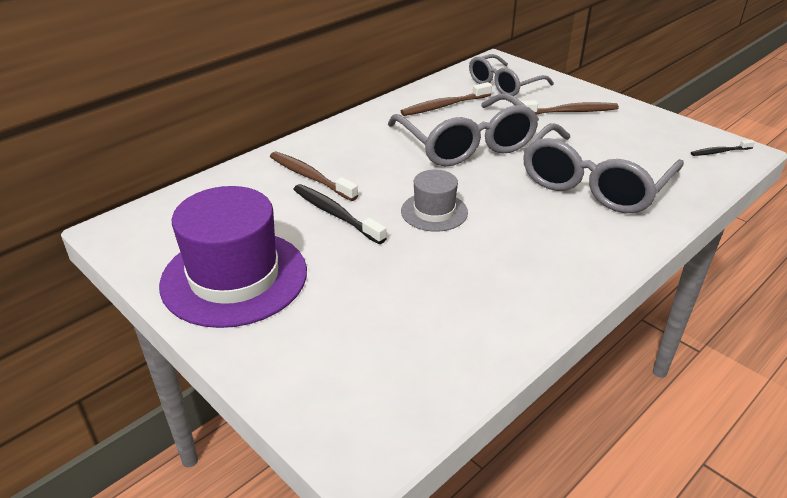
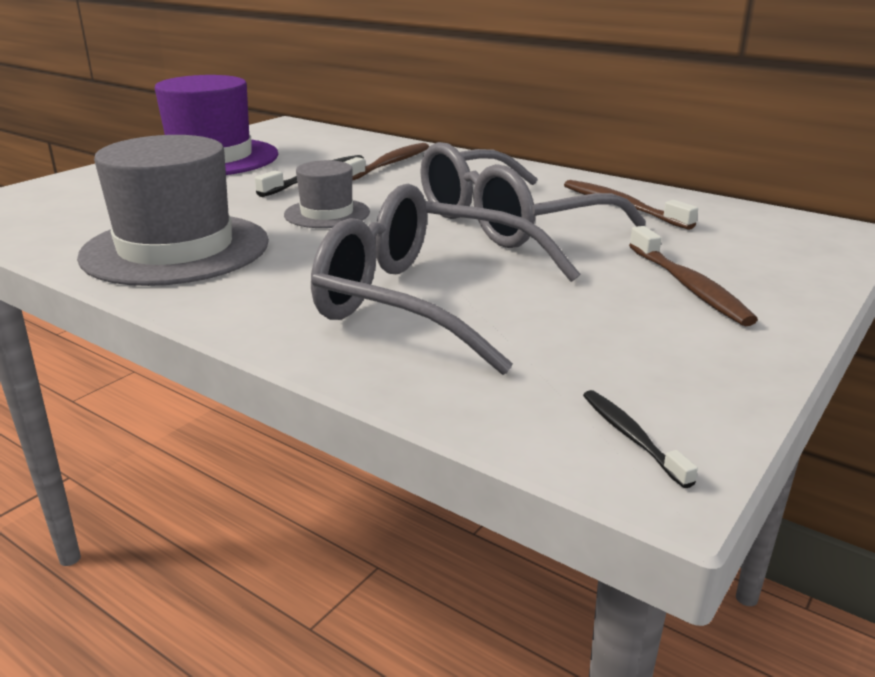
camera: 80 degrees right, 10 degrees down
grey glasses [469,54,554,96] -> none
none -> grey hat [77,135,269,286]

